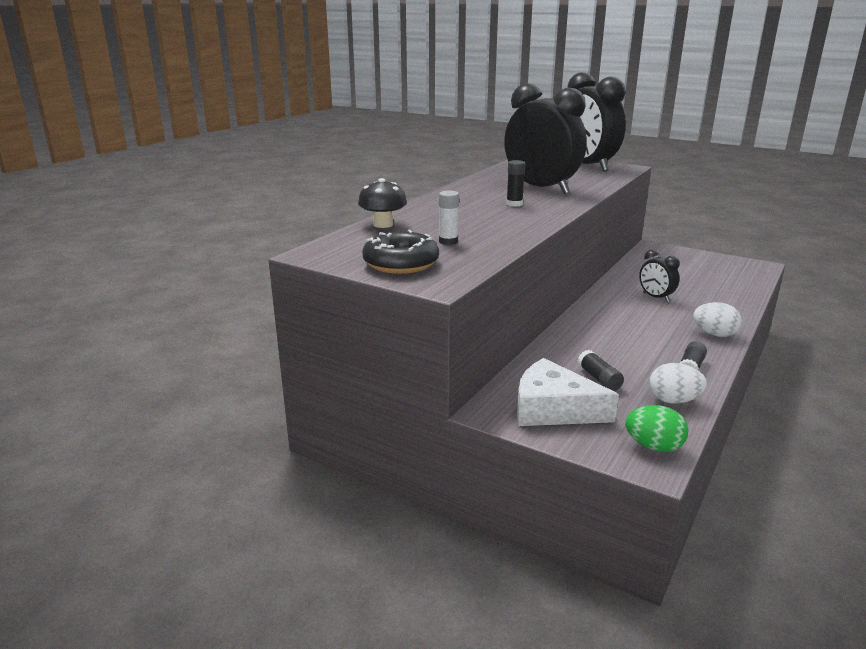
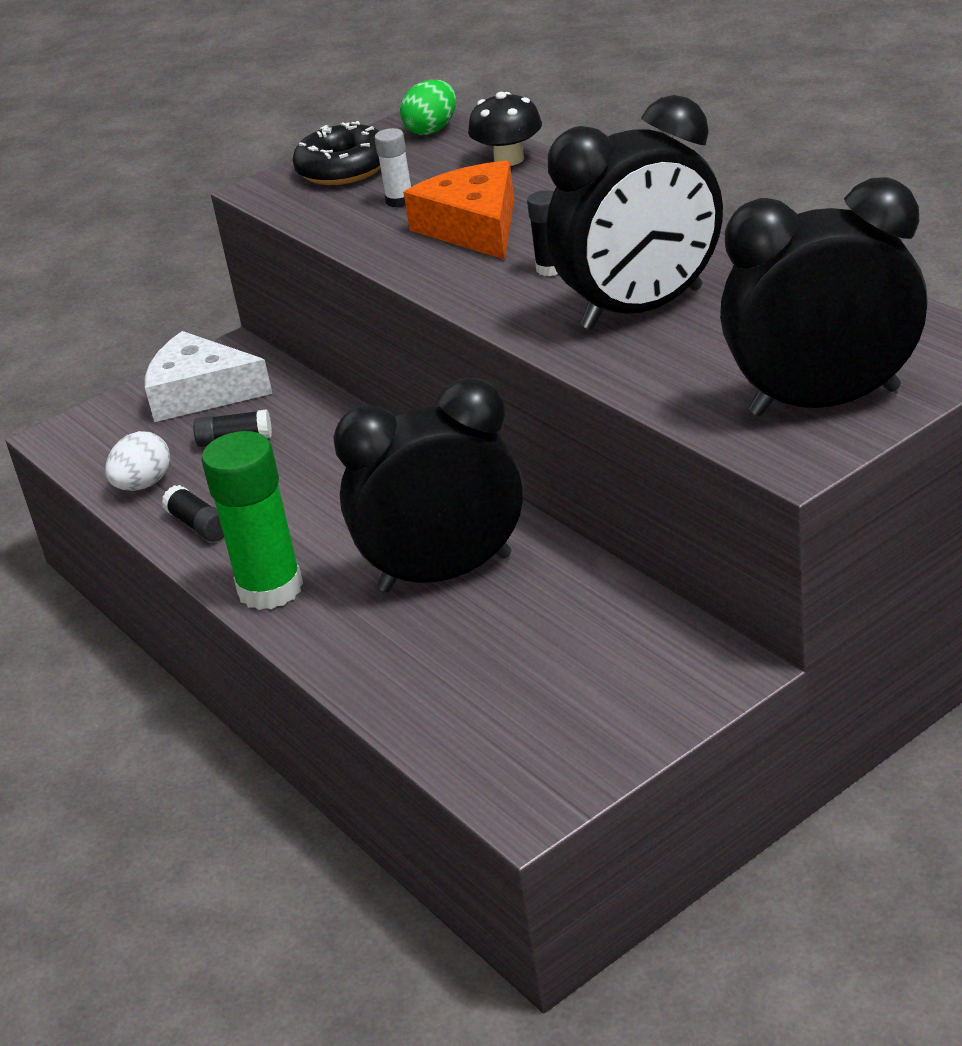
camera: 115 degrees right, 10 degrees up
white cheese [517,358,619,426] -> white cheese turned 120 degrees counterclockwise [145,331,273,422]
green egg [625,405,688,452] -> green egg moved to [400,80,456,135]
black clock [639,249,680,302] -> black clock [333,378,523,592], size x2.17
white egg [693,302,742,337] -> green glue stick [201,431,303,610]
none -> orange cheese [403,161,515,260]

